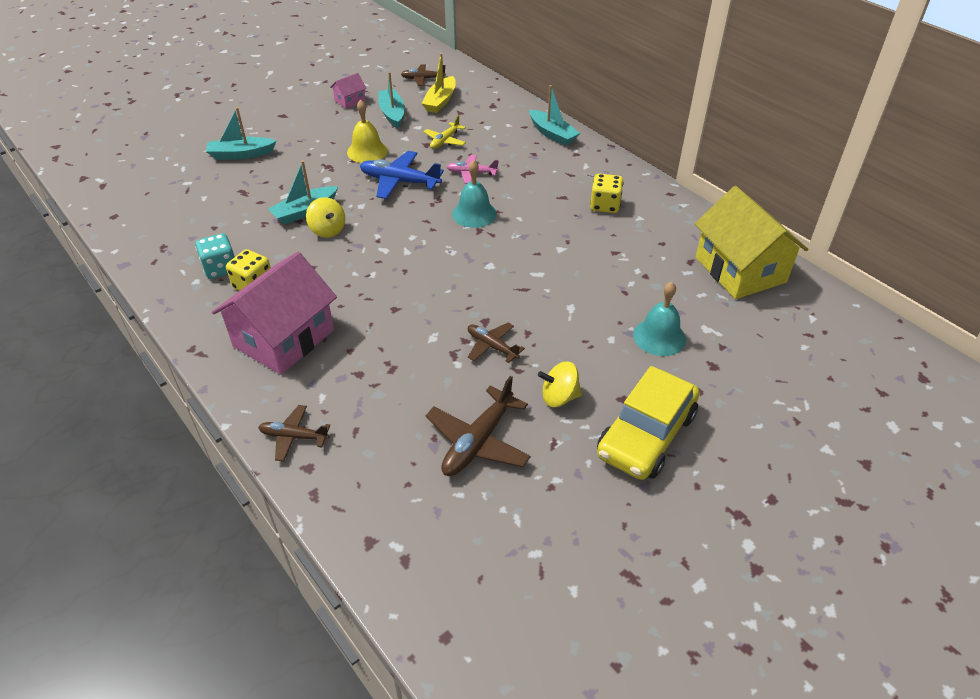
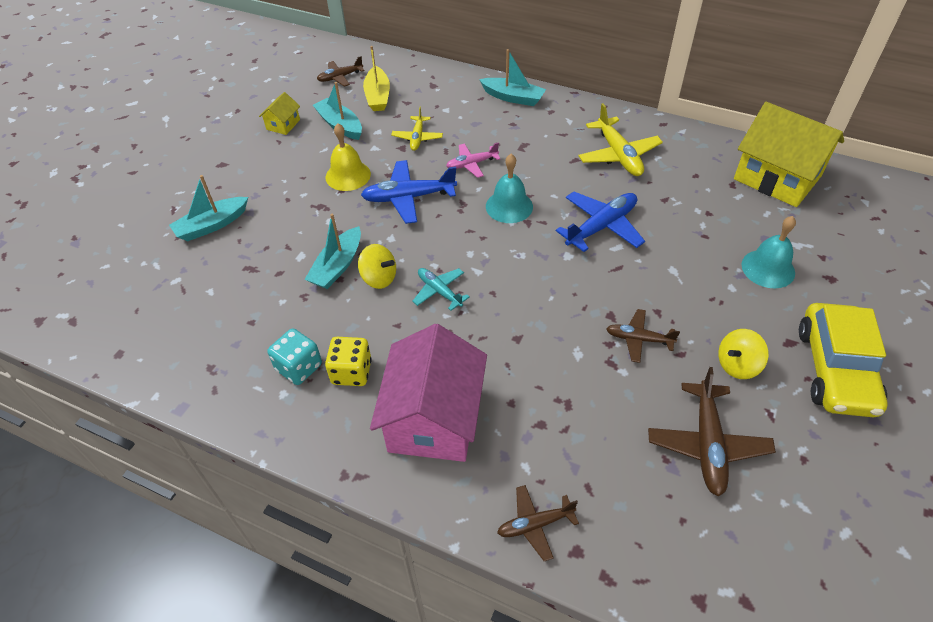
camera: 25 degrees left, 5 degrees up
pink house [330,73,367,109] -> yellow house [259,92,300,135]
yellow dice [590,174,623,213] -> yellow plane [578,103,663,176]
none -> turquoise plane [412,268,470,311]
none -> blue plane [556,192,645,252]

